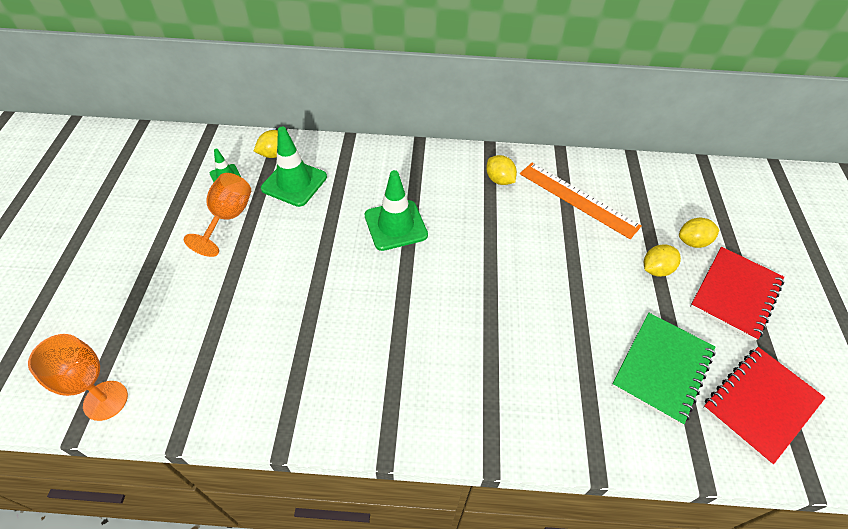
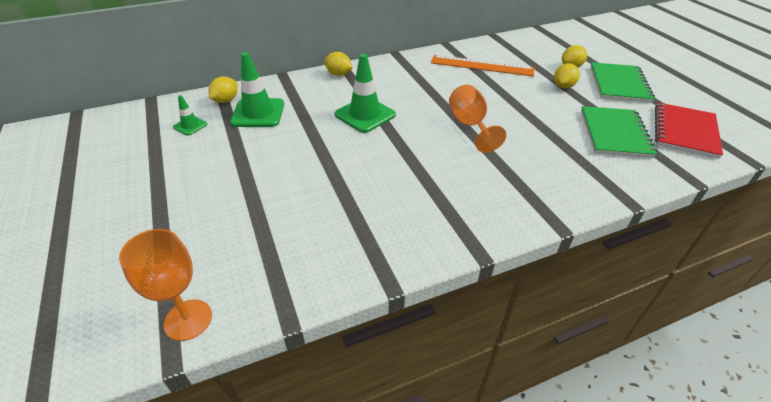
camera: 25 degrees left, 10 degrees down
orange goblet [184,173,251,257] -> orange goblet moved to [449,85,506,153]
yellow lemon [486,155,517,185] -> yellow lemon moved to [324,52,353,76]
red notebook [690,247,784,341] -> green notebook [590,62,655,103]

